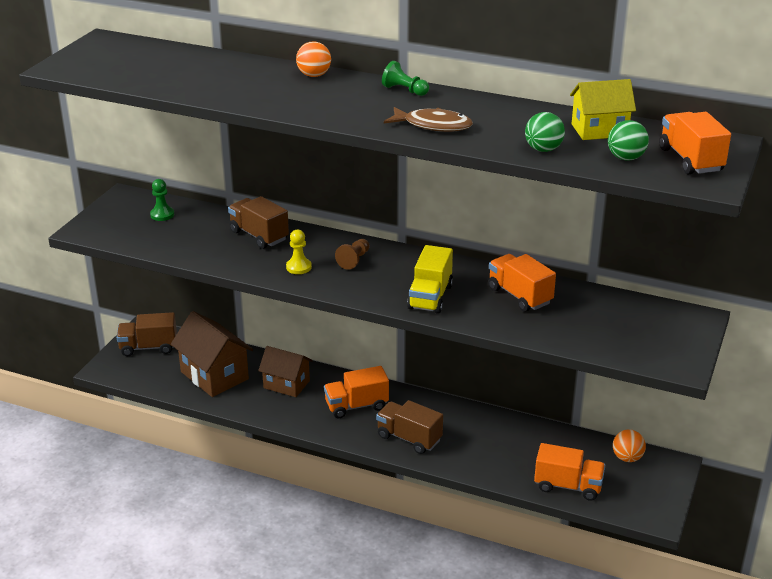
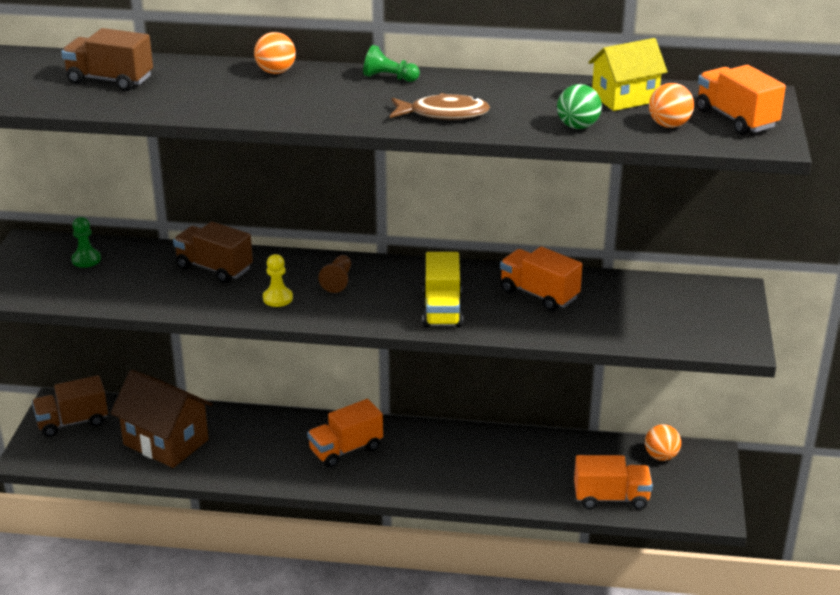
camera: 15 degrees left, 0 degrees up
brown house [258,346,313,397] -> none
brown truck [376,400,443,454] -> brown truck moved to [61,28,153,91]
green ball [608,120,649,161] -> orange ball [649,83,694,128]

